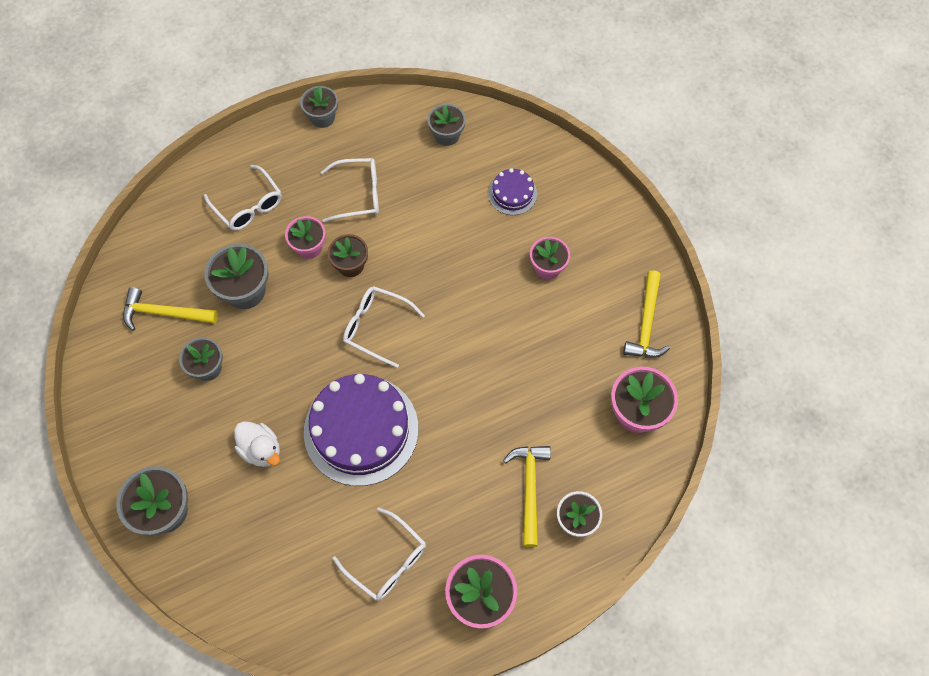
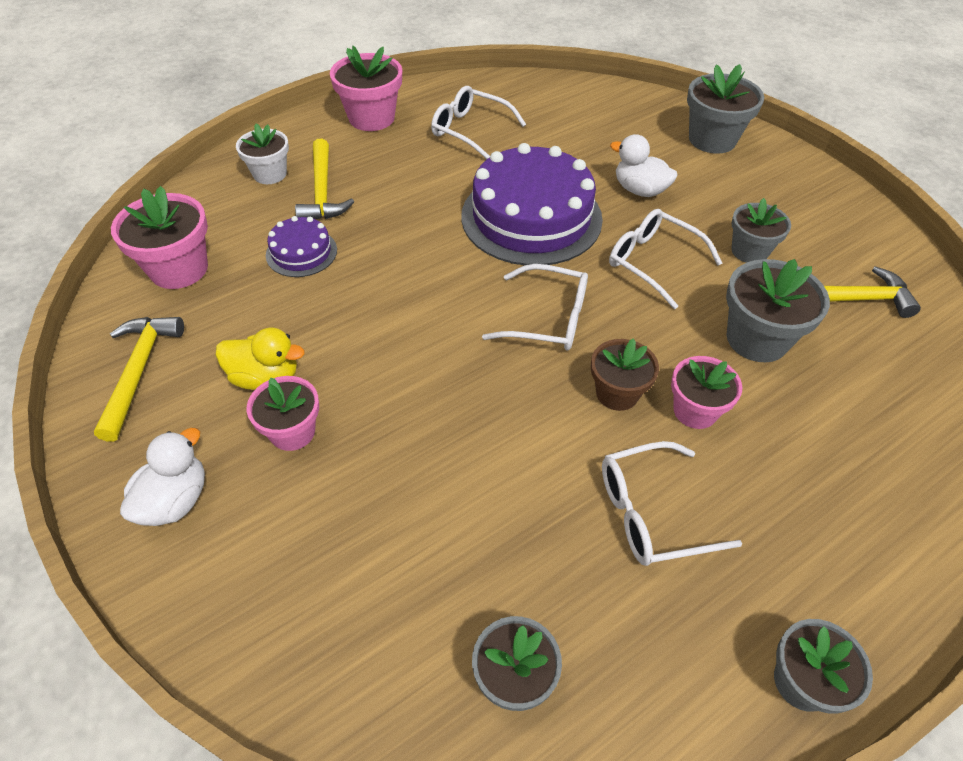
camera: 170 degrees right, 15 degrees down
white glasses [204,165,282,231] -> white glasses moved to [609,209,722,309]
purple cake [488,168,537,215] -> purple cake moved to [266,216,337,277]
none -> white duck [120,428,205,526]
none -> yellow duck [215,328,305,390]

